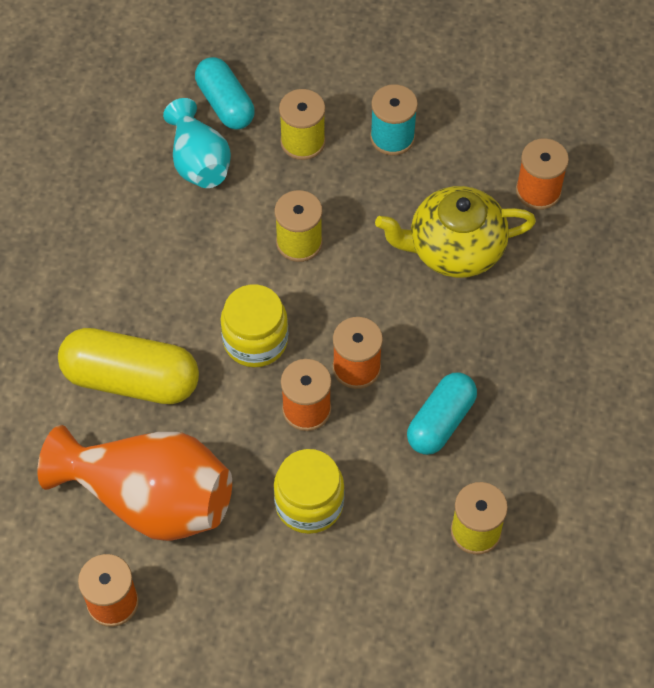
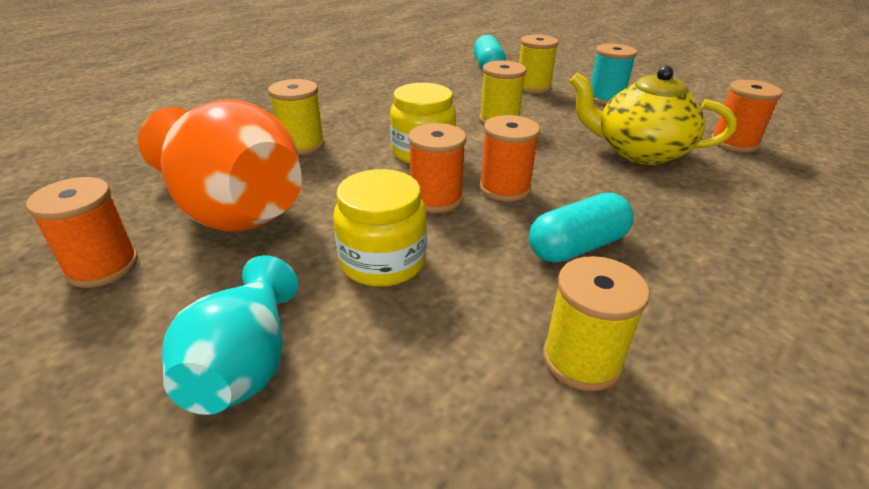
camera: 25 degrees right, 25 degrees down
yellow capsule [58,328,199,404] -> yellow spool [268,79,325,155]
turquoise vase [163,98,231,188] -> turquoise vase moved to [162,255,298,415]

